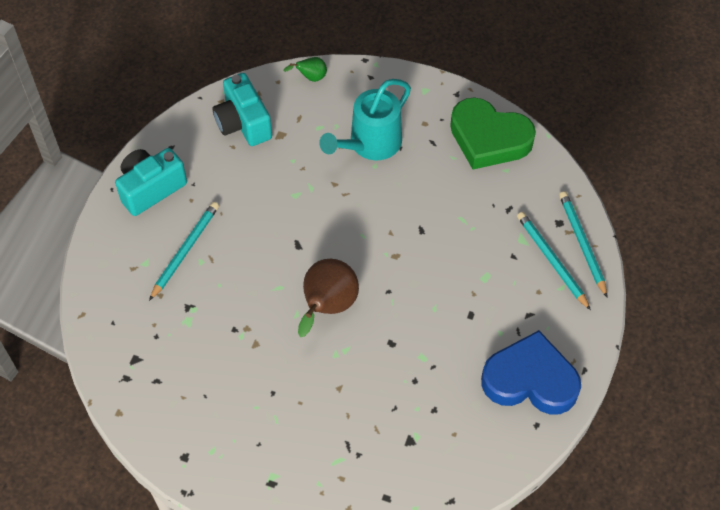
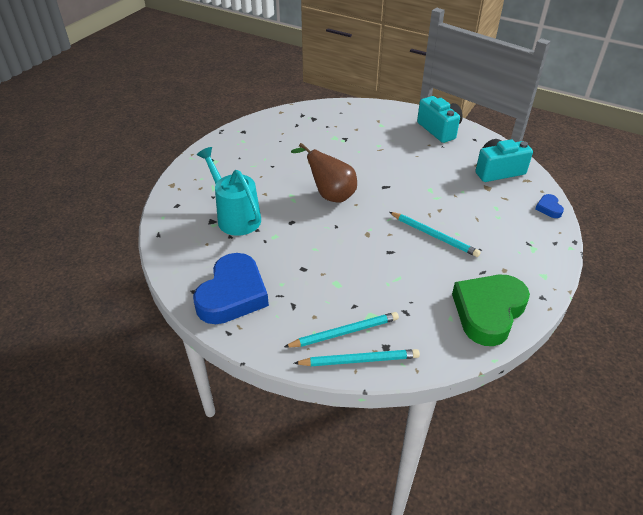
camera: 100 degrees right, 15 degrees down
turquoise pencil [149,202,219,301] -> turquoise pencil moved to [389,212,480,257]
green pear [283,57,327,82] -> blue heart [535,194,564,218]
turquoise watering can [319,79,411,160] -> turquoise watering can moved to [197,147,261,236]

